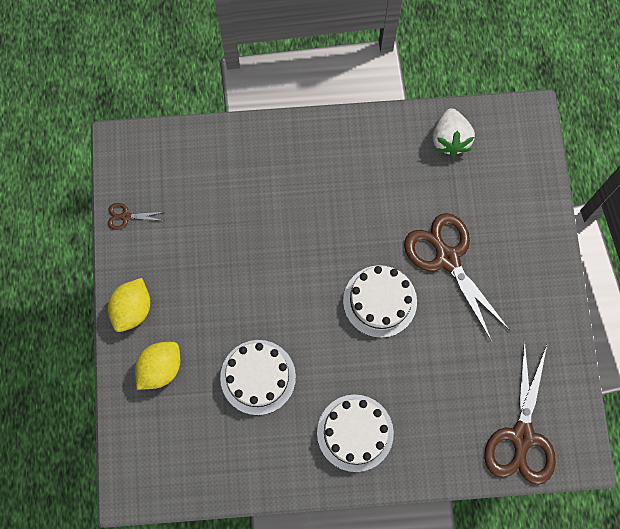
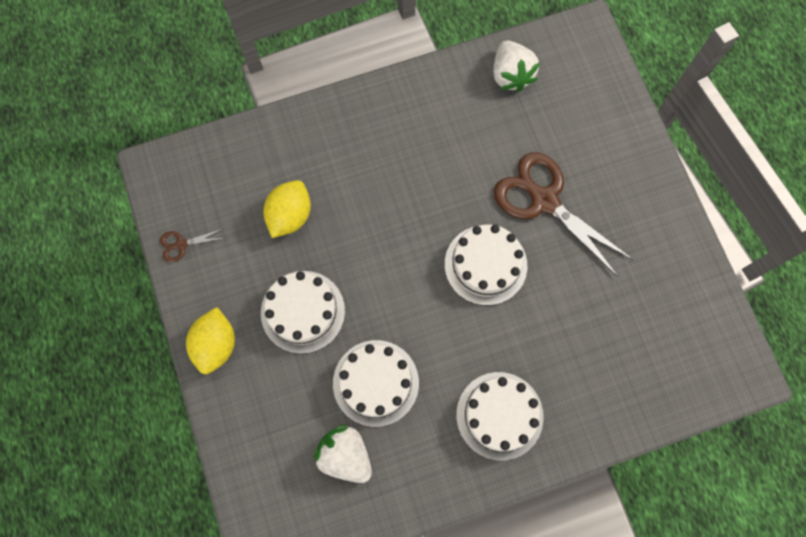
camera: 15 degrees left, 0 degrees up
yellow lemon [135,342,180,390] -> yellow lemon moved to [263,180,311,238]
brown scissors [484,340,556,485] -> none
none -> white cake [261,271,345,354]
none -> white strawberry [314,424,372,483]

